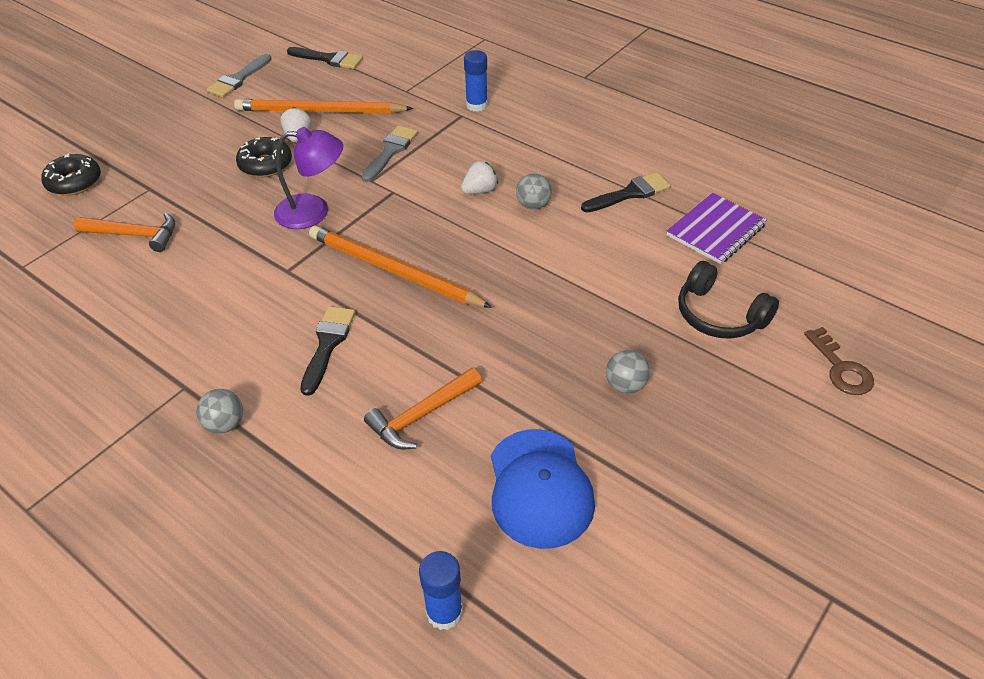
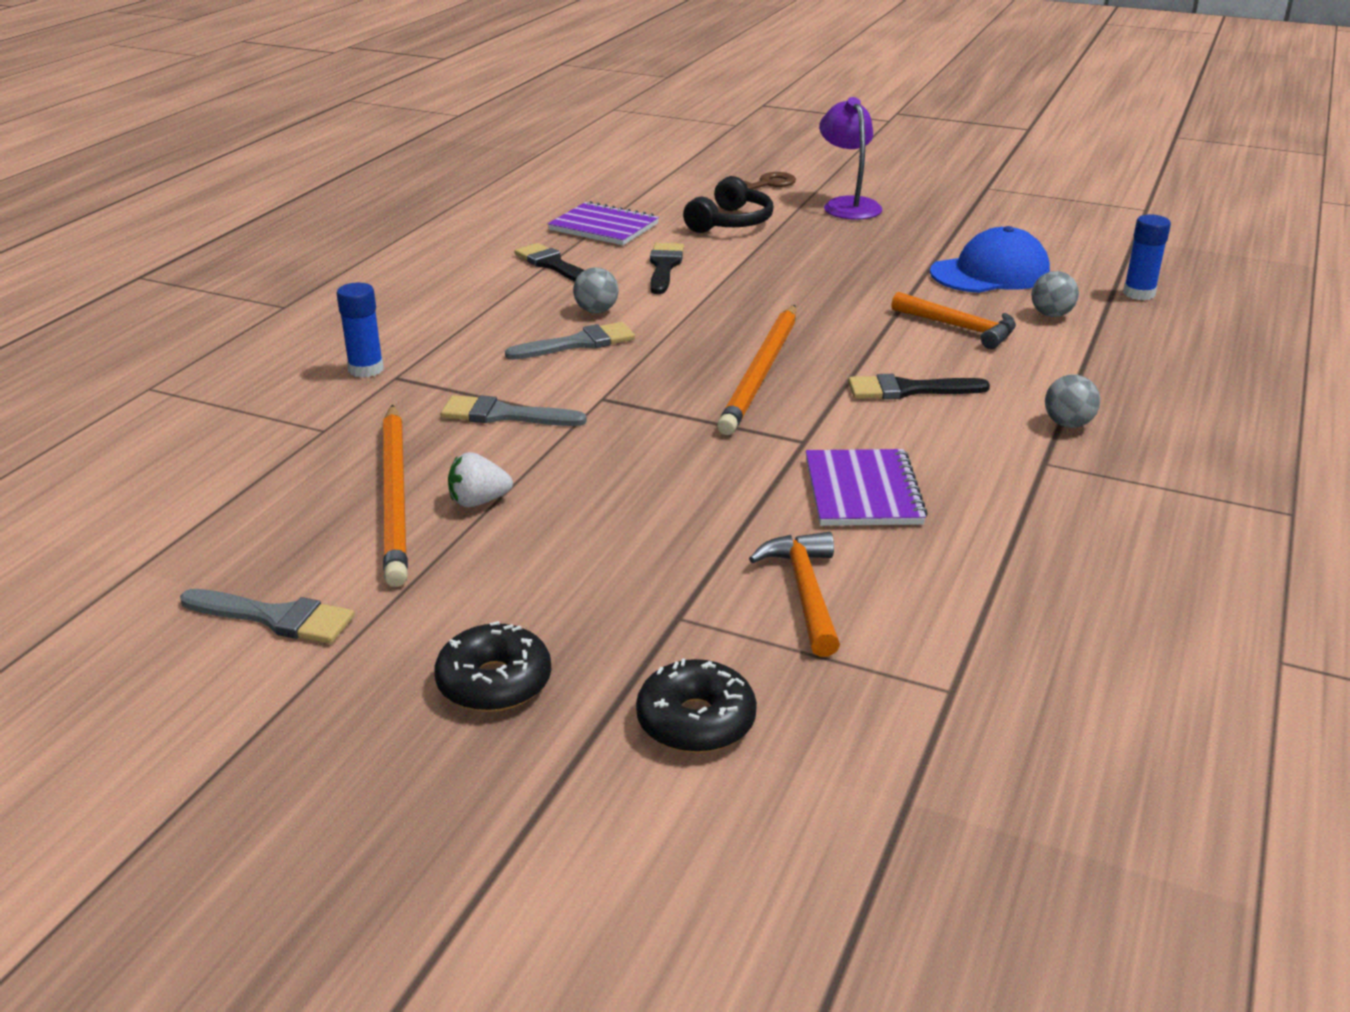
camera: 105 degrees left, 15 degrees down
black donut [236,137,292,177] -> black donut moved to [434,621,551,712]
purple lamp [274,127,343,229] -> purple lamp moved to [819,97,882,220]
black brush [287,47,363,69] -> black brush moved to [650,243,684,294]
white strawberry [461,160,498,194] -> grey brush [505,322,635,360]
grey ball [606,350,650,394] -> grey ball moved to [1031,271,1079,317]
none -> purple notebook [806,449,928,526]

